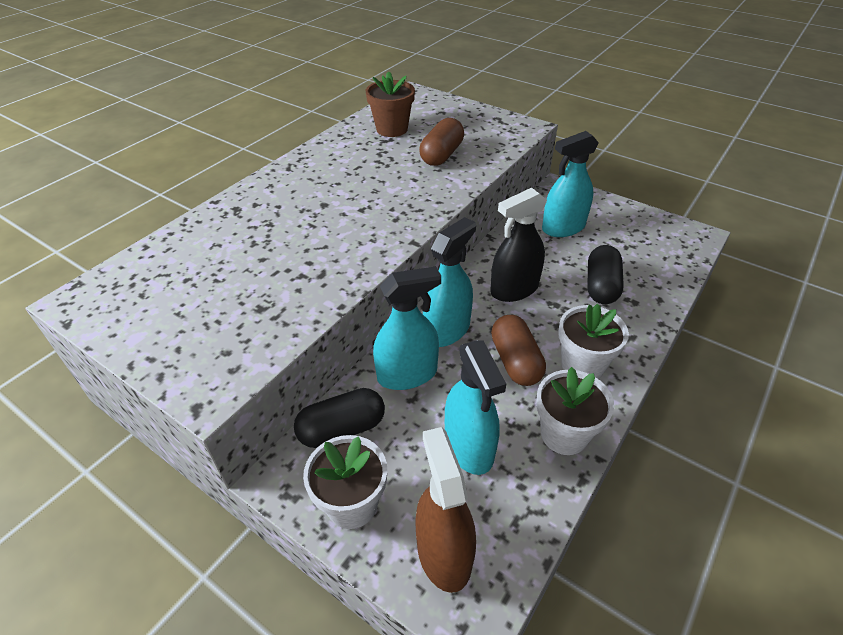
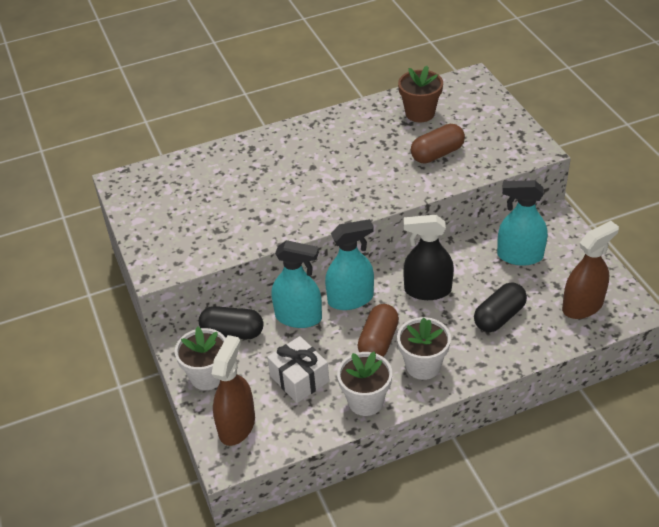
camera: 35 degrees right, 0 degrees up
turquoise spray bottle [445,340,506,475] -> white gift [267,336,329,403]
none -> brown spray bottle [562,221,619,319]

